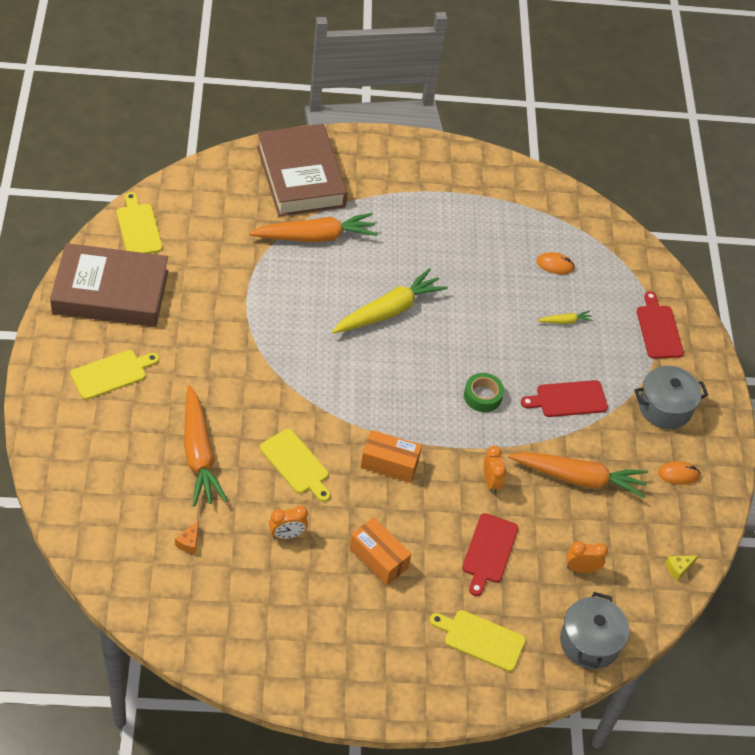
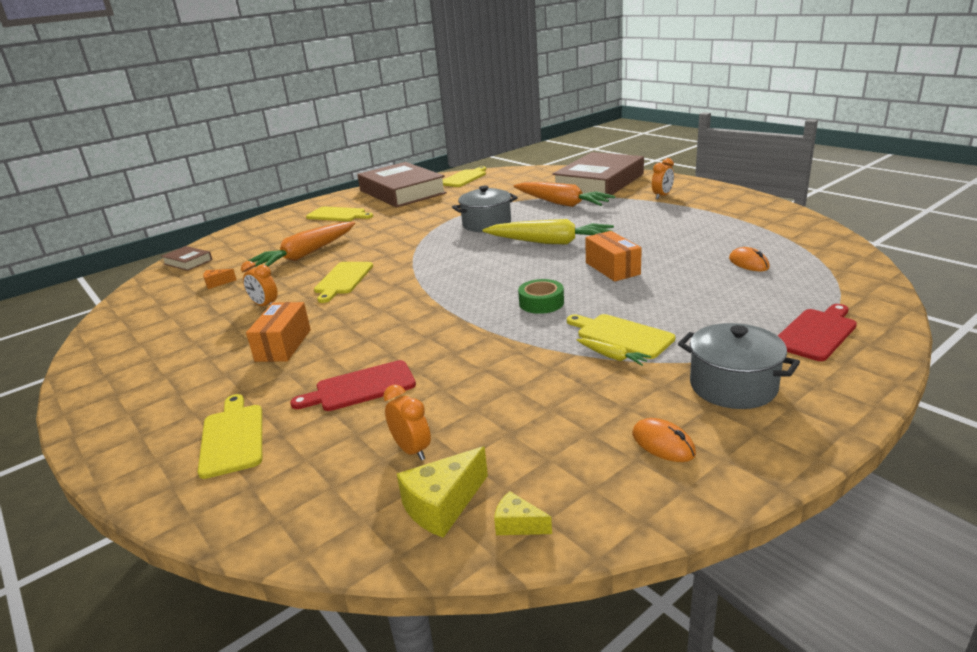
camera: 60 degrees right, 25 degrees down
orange box [361,430,422,483] -> orange box moved to [585,231,642,282]
orange clock [484,446,507,494] -> orange clock moved to [652,158,674,199]
orange carrot [508,452,648,498] -> none
red cutting board [521,380,608,417] -> yellow cutting board [567,314,675,359]
yellow carrot [538,311,593,324] -> yellow carrot moved to [577,338,651,366]
grey pot [560,592,630,669] -> grey pot moved to [452,186,518,232]
none -> brown book [161,246,212,271]
none -> yellow cheese [397,446,488,538]

